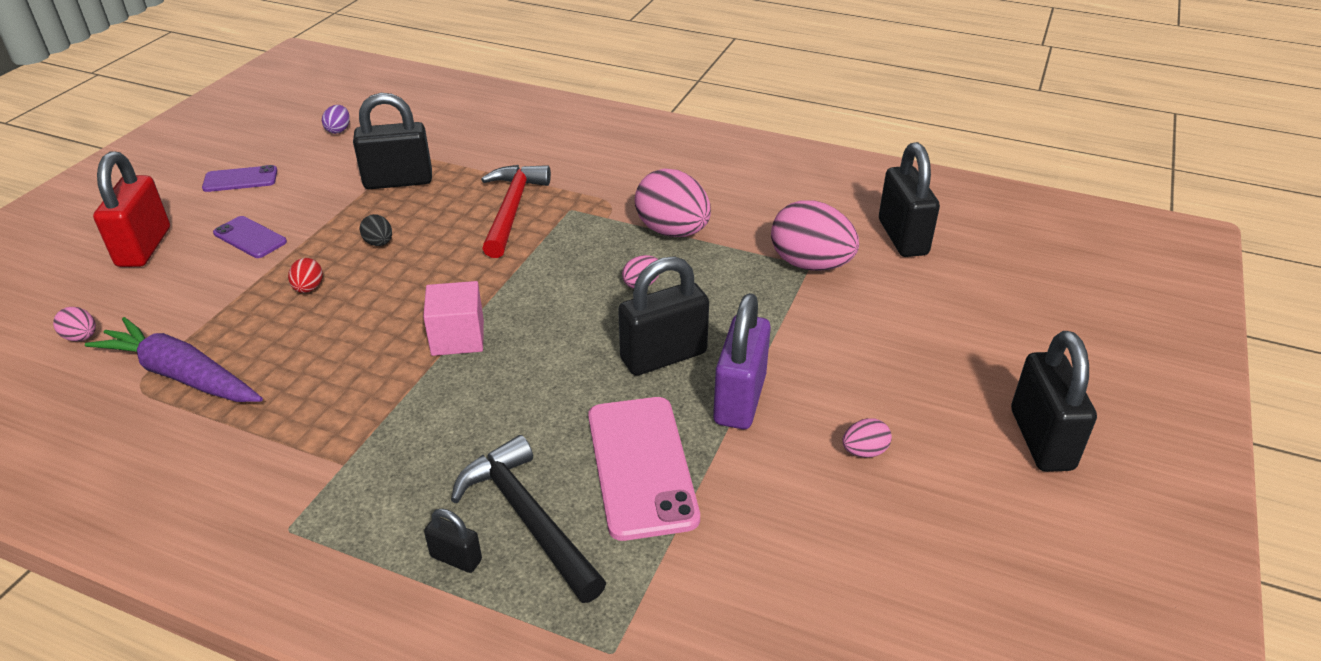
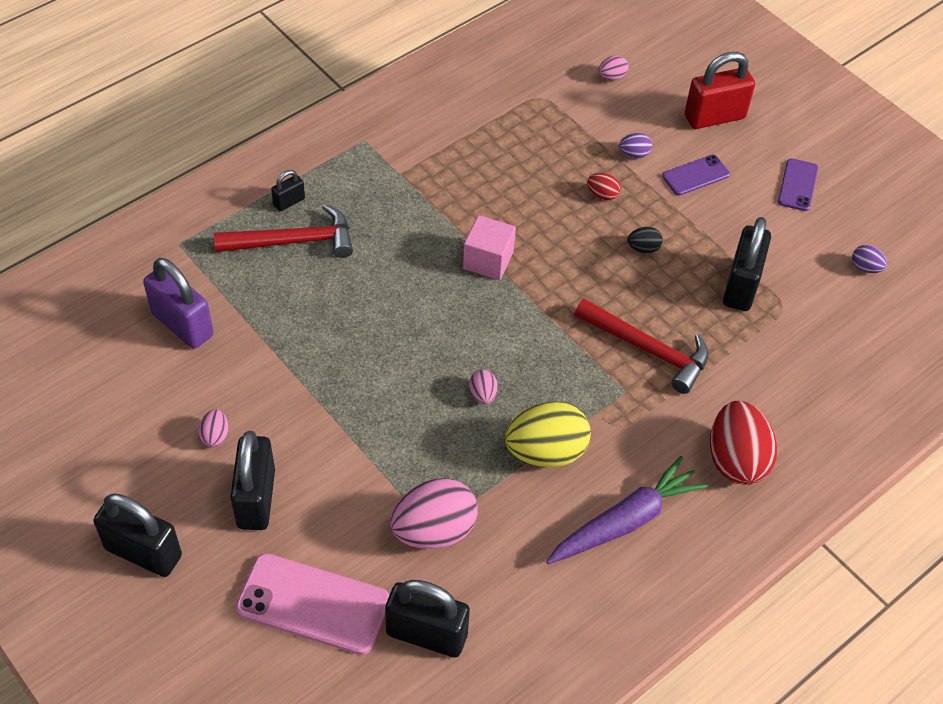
camera: 115 degrees right, 15 degrees up
purple carrot [85,317,263,402] -> purple carrot moved to [546,456,708,564]
red padlock [93,151,170,267] -> red padlock turned 45 degrees counterclockwise [685,52,755,129]
black hammer [451,435,606,603] -> red hammer [214,204,353,258]
pink phone [588,397,700,541] -> pink phone moved to [235,553,389,655]
black padlock [618,256,709,376] -> black padlock moved to [230,431,275,530]
pink egg [635,168,711,237] -> yellow egg [504,402,591,467]
purple padlock [713,293,771,429] -> purple padlock moved to [143,258,214,349]
none -> purple egg [619,133,652,158]
none -> red egg [710,401,777,485]

